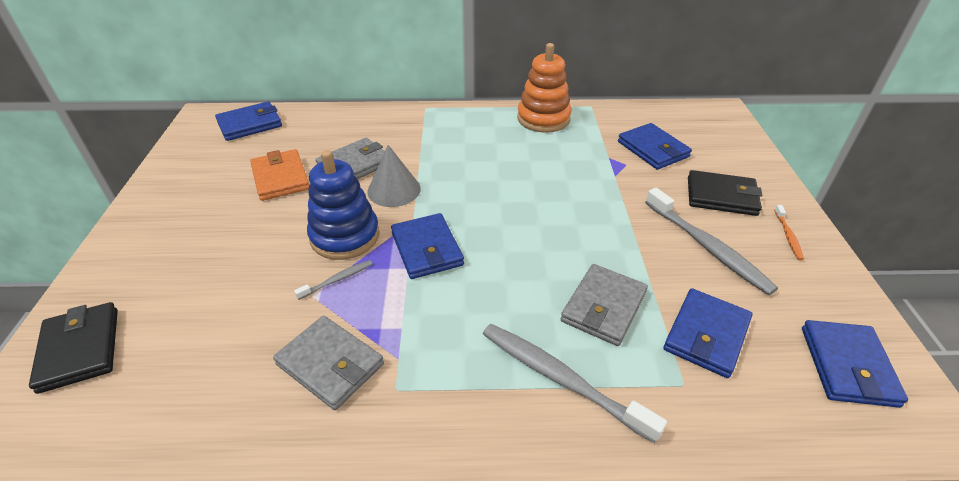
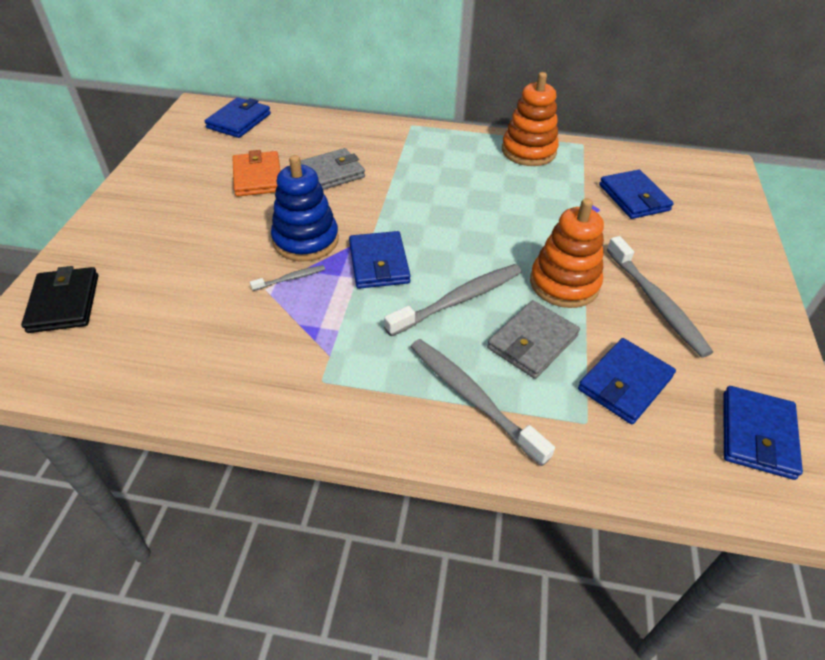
camera: 10 degrees right, 5 degrees up
blue wallet [215,101,282,141] -> blue wallet turned 45 degrees counterclockwise [205,97,271,138]
grey wallet [273,316,384,410] -> none
grey cone [367,145,421,207] -> none
black wallet [688,170,763,216] -> none
orange toothbrush [774,205,804,261] -> none
none -> grey toothbrush [384,264,521,336]
none -> orange stacking toy [530,198,604,308]

